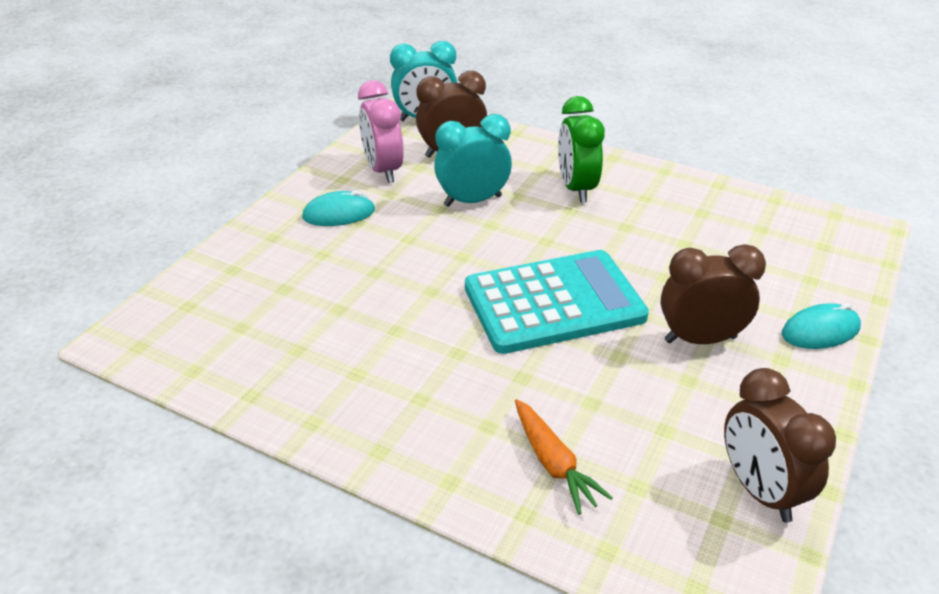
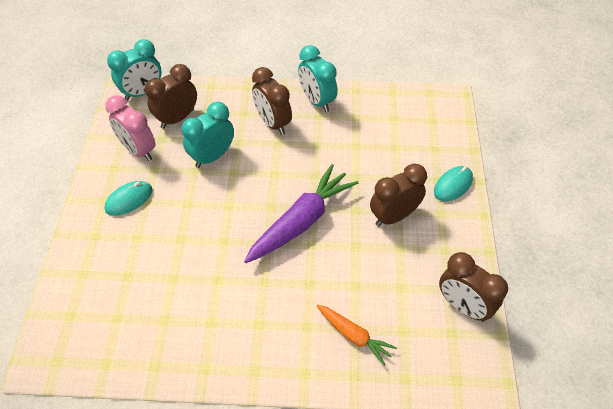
camera: 25 degrees left, 15 degrees up
turquoise calculator [465,250,649,354] -> purple carrot [244,164,358,263]
green clock [558,96,605,203] -> brown clock [252,67,292,135]
none -> turquoise clock [298,45,338,112]

